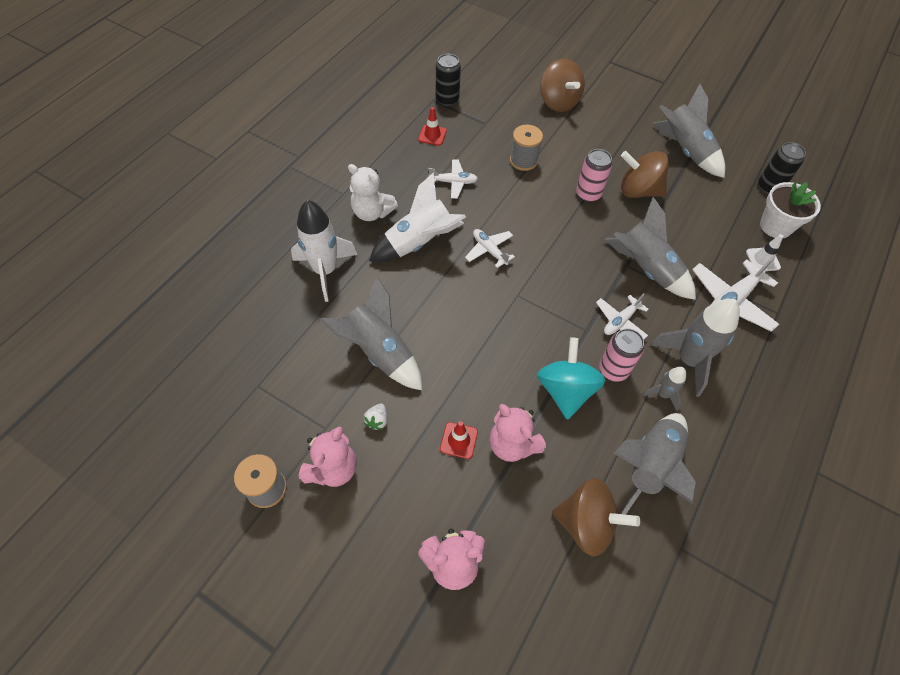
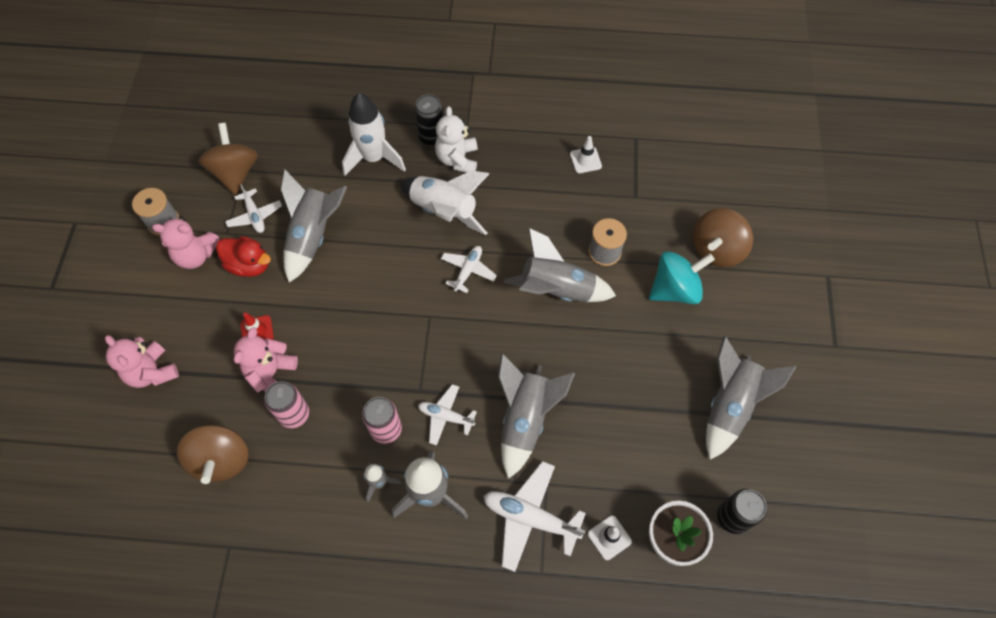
camera: 65 degrees right, 5 degrees up
white strawberry [364,404,387,430] -> red duck [216,236,271,277]
red traffic cone [418,107,447,146] -> white traffic cone [570,136,602,173]
white plane [428,159,478,199] -> white plane moved to [225,184,282,233]
black can [436,54,461,106] -> black can moved to [415,94,444,146]
turquoise spinning top [537,338,606,420] -> turquoise spinning top moved to [649,251,715,304]
pink can [576,149,612,202] -> pink can moved to [264,381,309,428]
grey rocket [614,413,696,515] -> grey rocket moved to [503,228,616,302]
brown spinning top [621,151,669,198] -> brown spinning top moved to [198,123,258,195]

